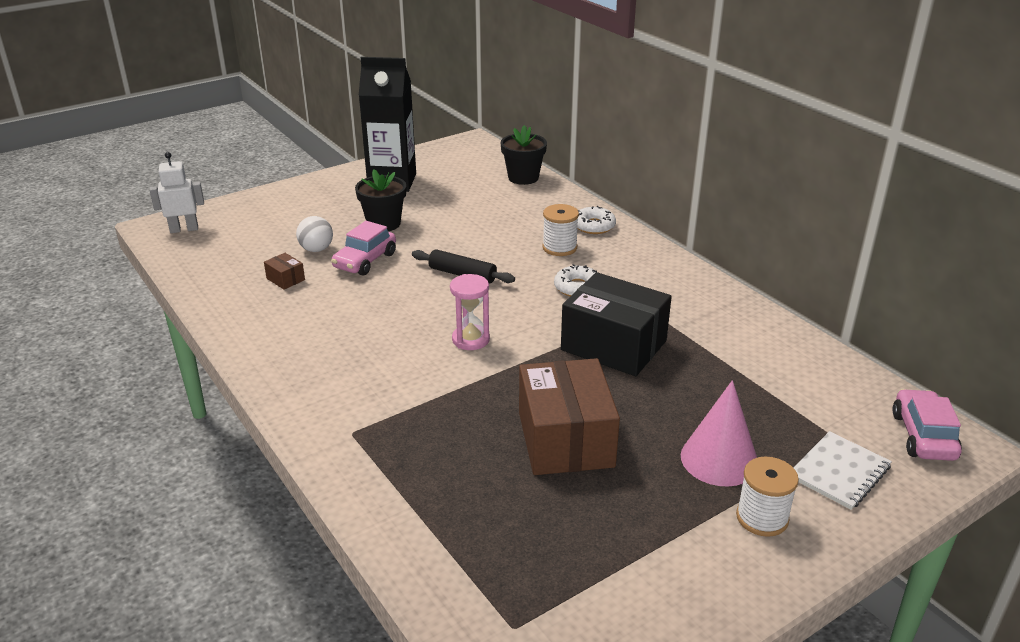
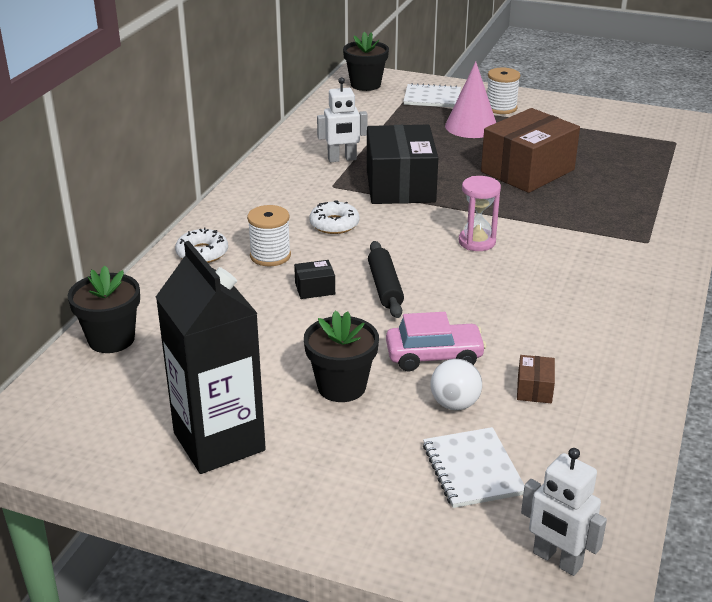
camera: 125 degrees left, 0 degrees up
pink car [892,389,962,461] -> black flower pot [343,32,389,91]
none -> black box [294,260,335,299]
none -> white robot [317,77,368,162]
none -> white notebook [423,427,524,508]

